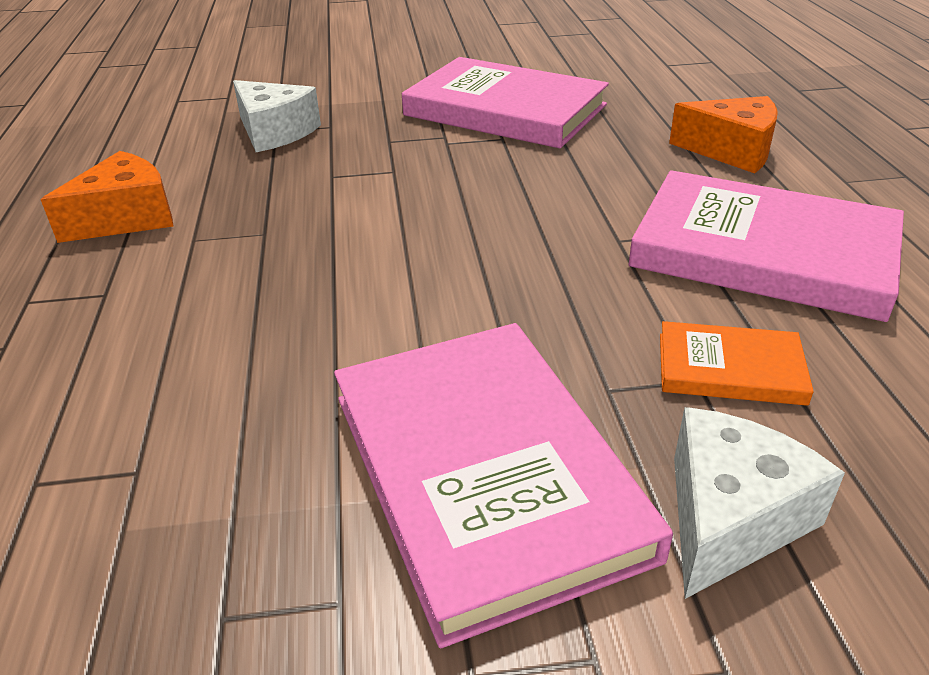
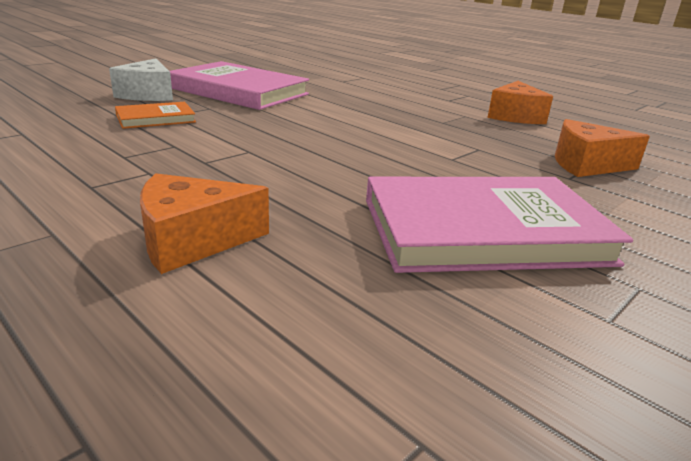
camera: 140 degrees right, 10 degrees down
white cheese [233,80,321,152] -> orange cheese [555,119,650,177]
pink book [628,170,904,322] -> none

